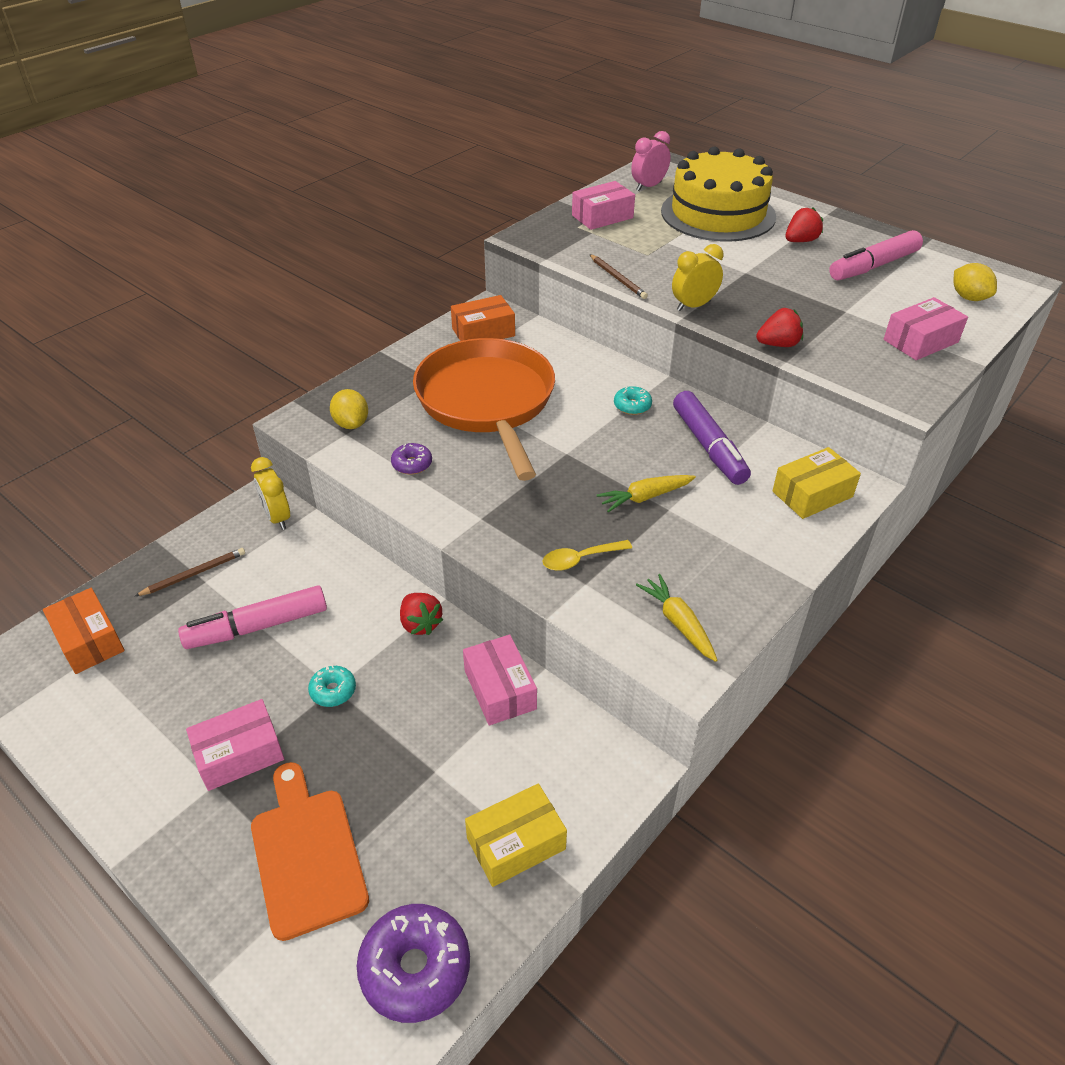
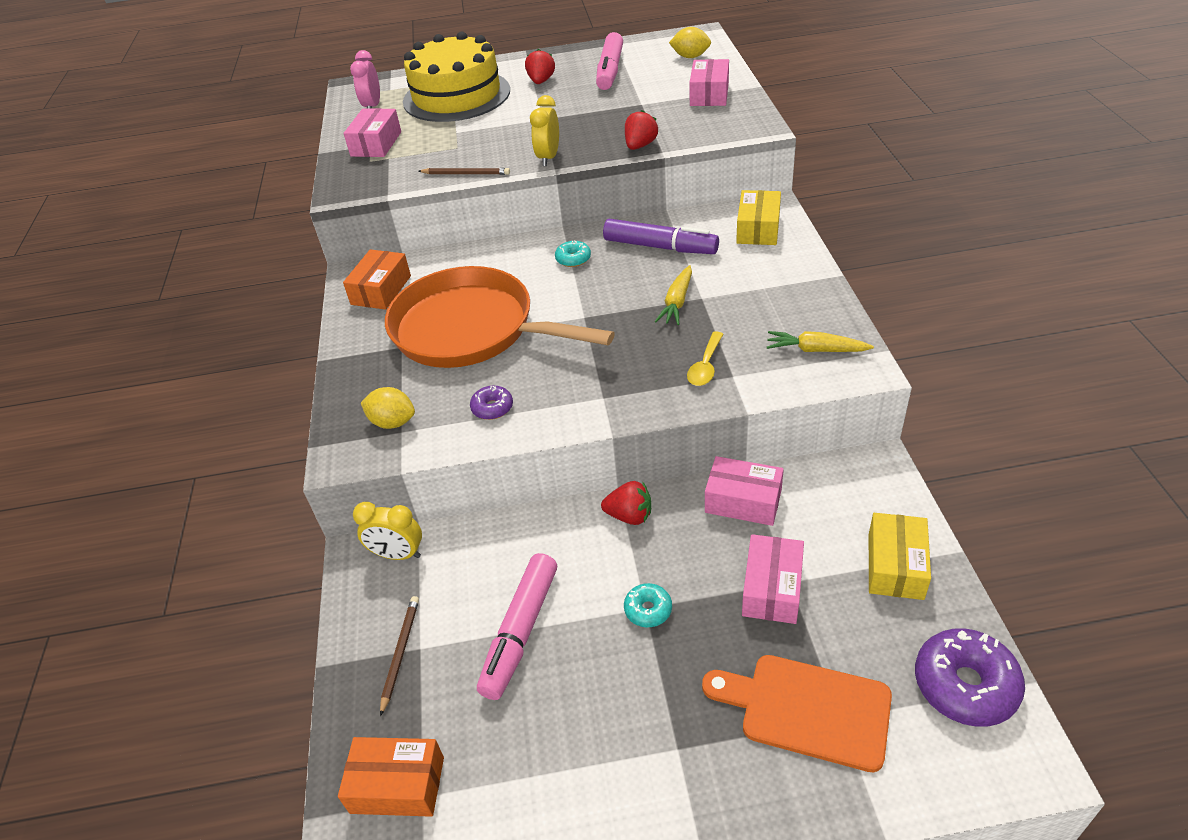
camera: 45 degrees left, 0 degrees up
pink box [186,699,284,791] -> pink box moved to [742,534,804,624]

